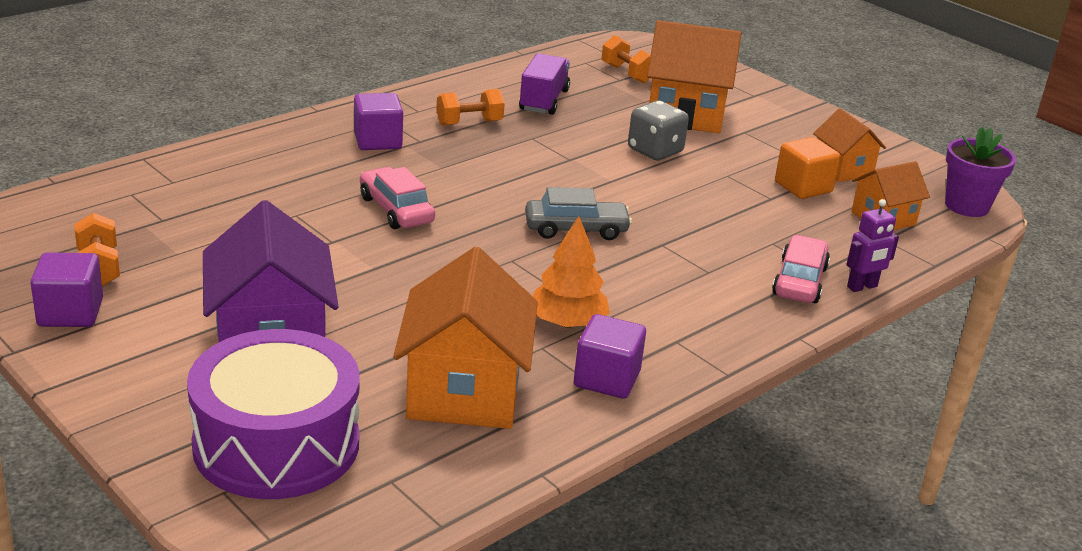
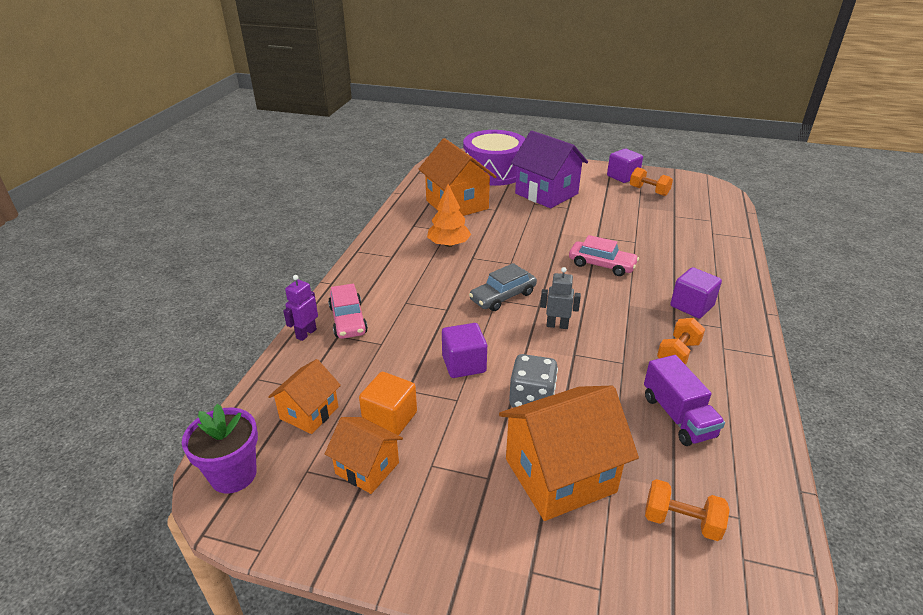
camera: 150 degrees right, 5 degrees up
purple cube [574,314,646,399] -> purple cube moved to [442,323,487,378]
none -> grey robot [540,267,581,329]

